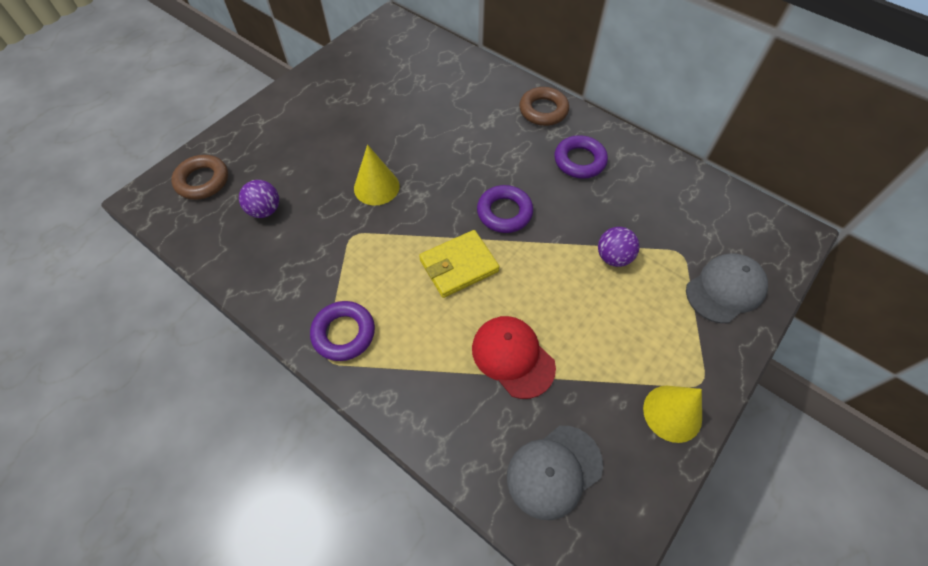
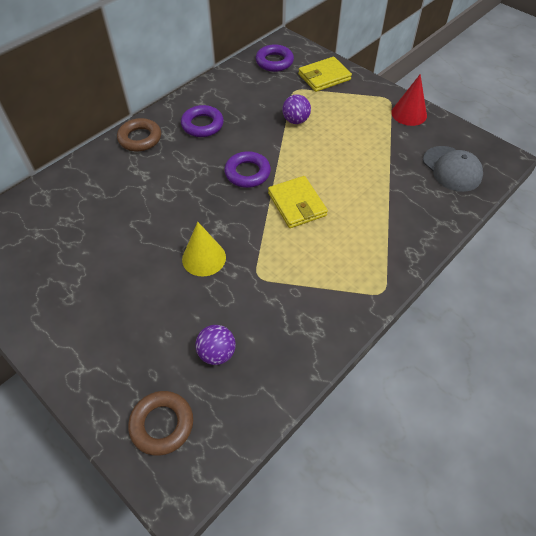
camera: 85 degrees left, 5 degrees down
purple ring [310,301,375,361] -> purple ring moved to [256,44,294,72]
red cap [472,316,556,399] -> none
yellow cone [643,386,702,443] -> red cone [391,74,427,126]
grey cap [686,253,768,323] -> yellow wallet [298,57,352,92]

